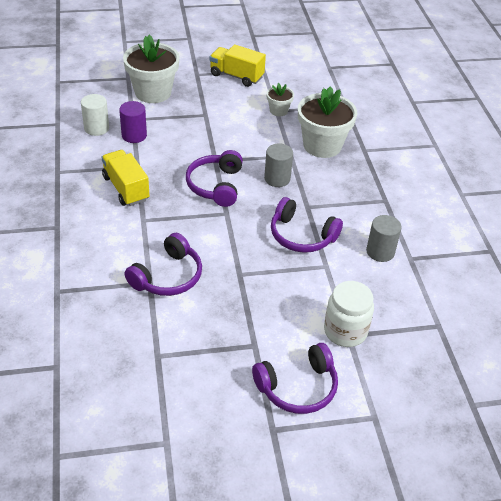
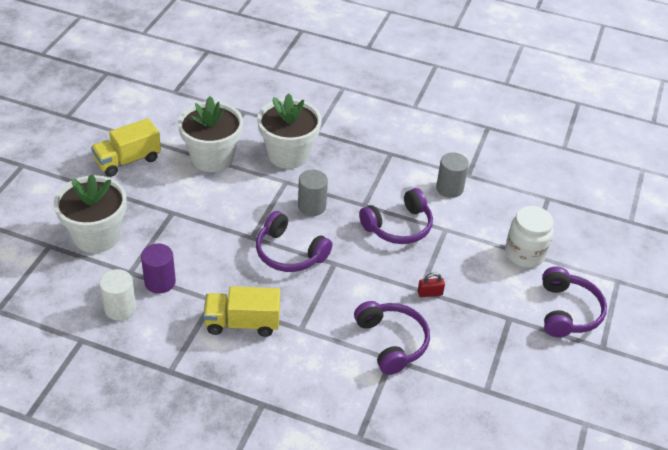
camera: 60 degrees left, 0 degrees up
white flower pot [266,83,294,116] -> white flower pot [178,96,243,172], size x2.00
none -> red padlock [418,272,445,297]

